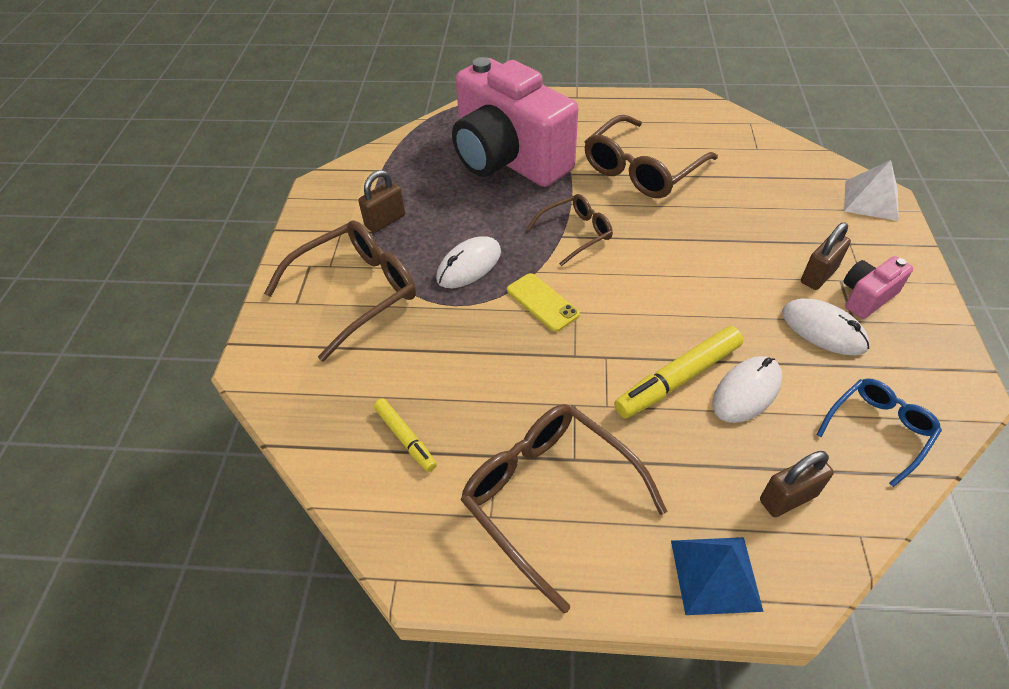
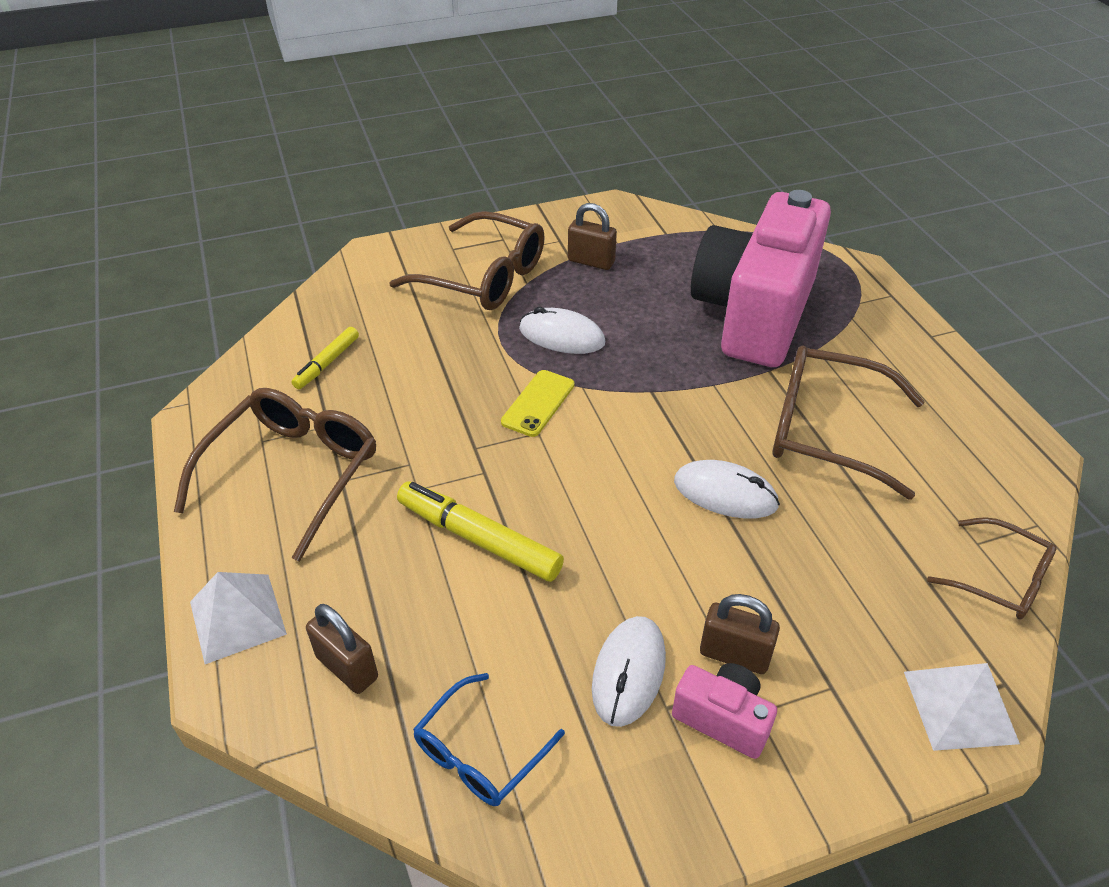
camera: 65 degrees right, 5 degrees down
brown glasses [526,194,613,266] -> brown glasses moved to [927,517,1057,620]
blue pyramid [671,537,764,615] -> white pyramid [190,572,287,664]
white mouse [712,356,782,423] -> white mouse moved to [674,460,780,518]
blue glasses [816,379,942,487] -> blue glasses turned 105 degrees clockwise [413,673,565,806]

